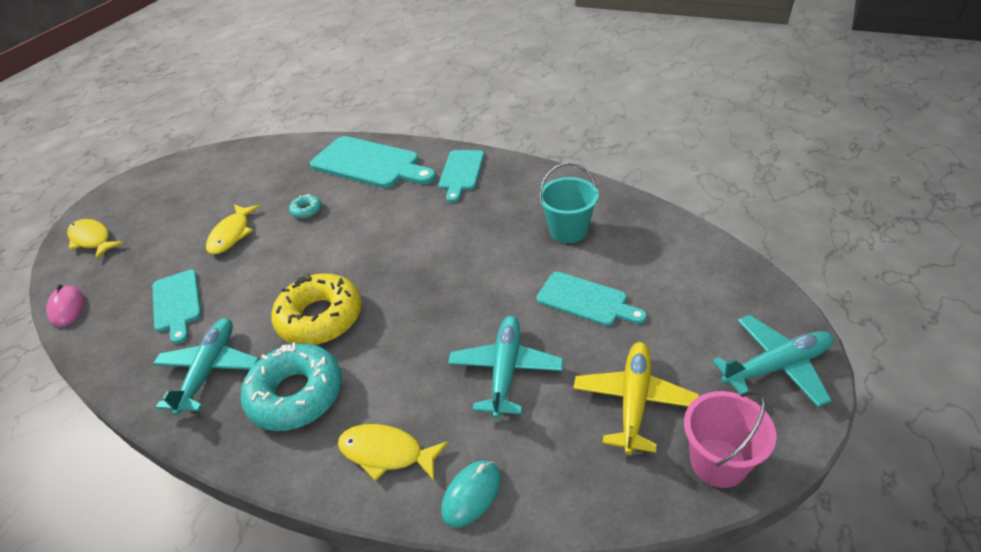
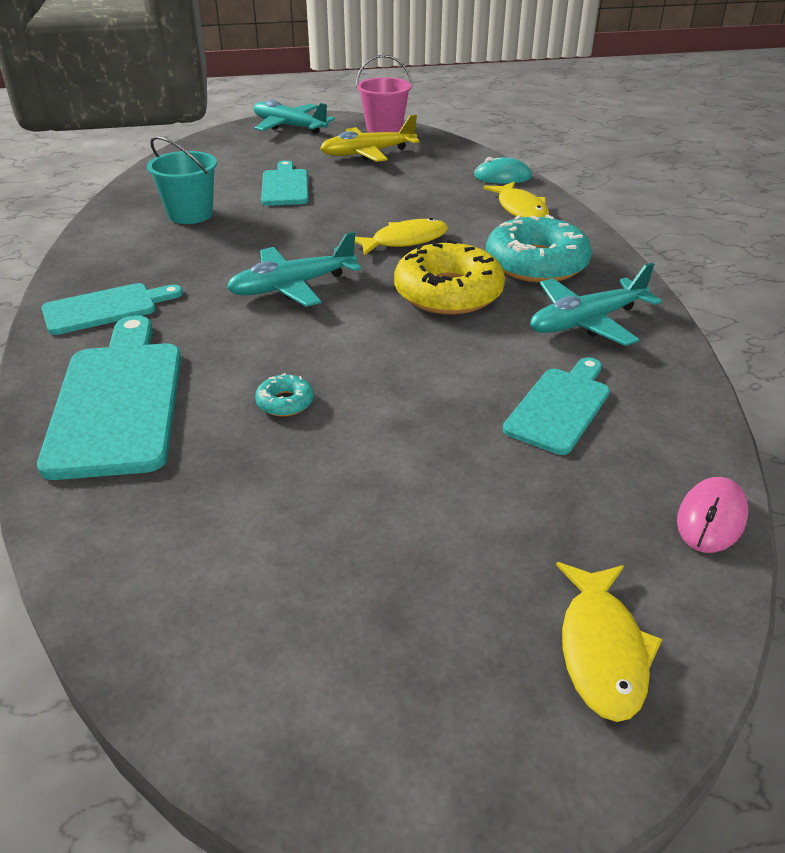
camera: 130 degrees left, 5 degrees down
yellow fish [206,204,260,255] -> yellow fish moved to [355,218,448,256]
turquoise plane [448,316,563,419] -> turquoise plane moved to [227,232,361,307]

